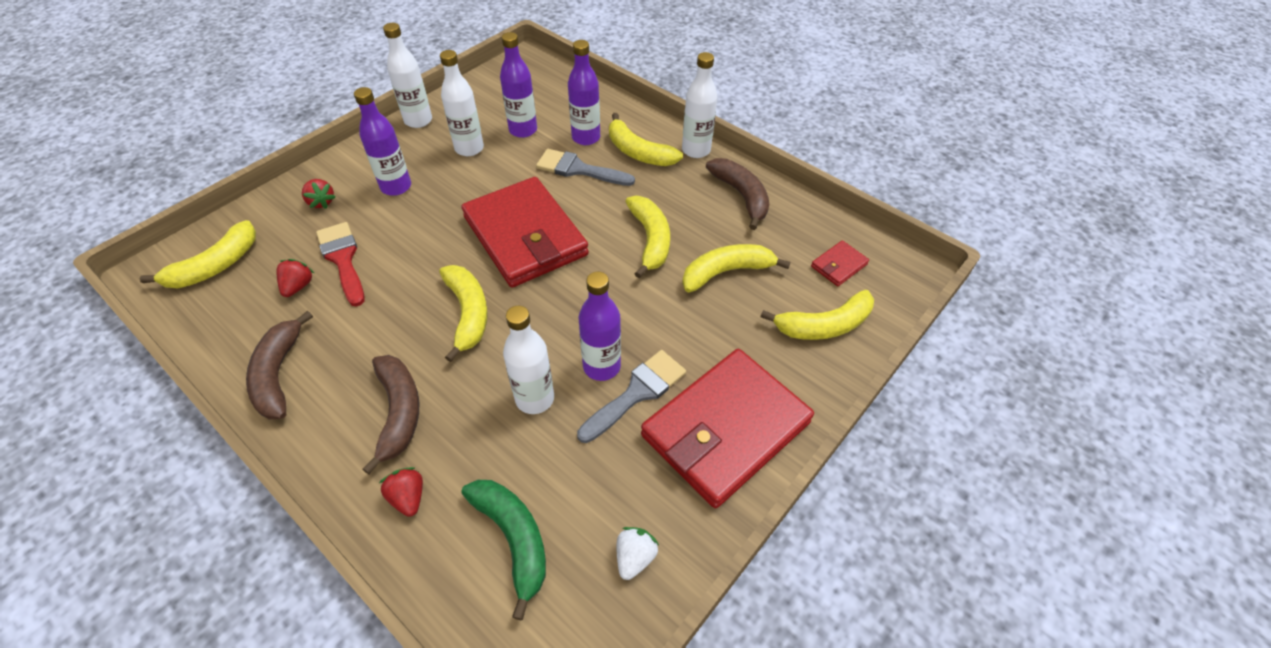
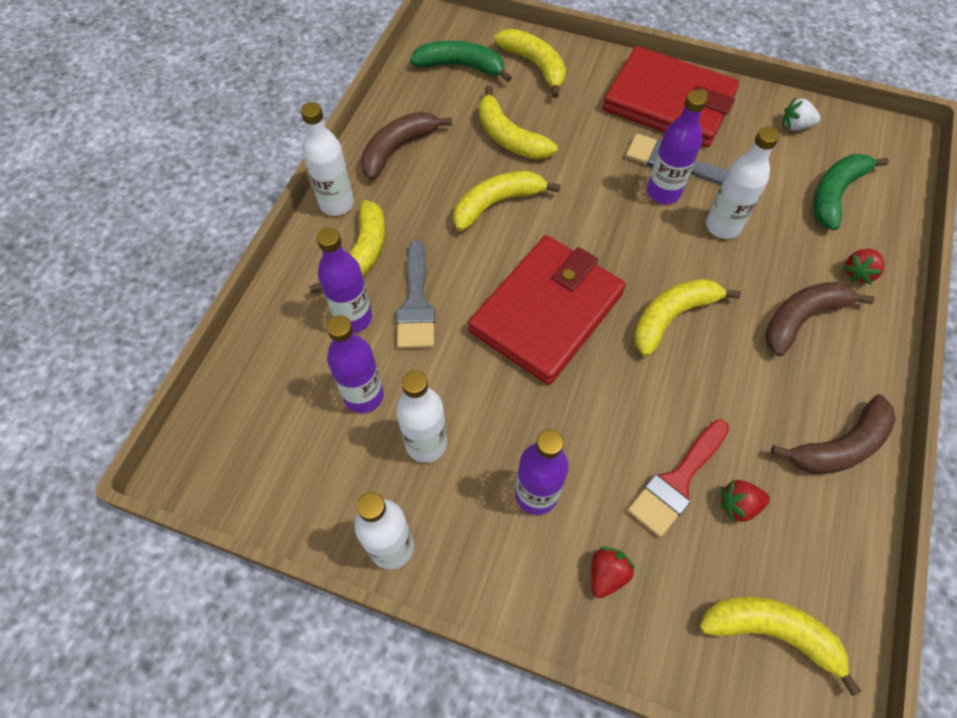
camera: 110 degrees left, 10 degrees up
red wallet [811,240,869,286] -> green banana [410,40,512,82]

